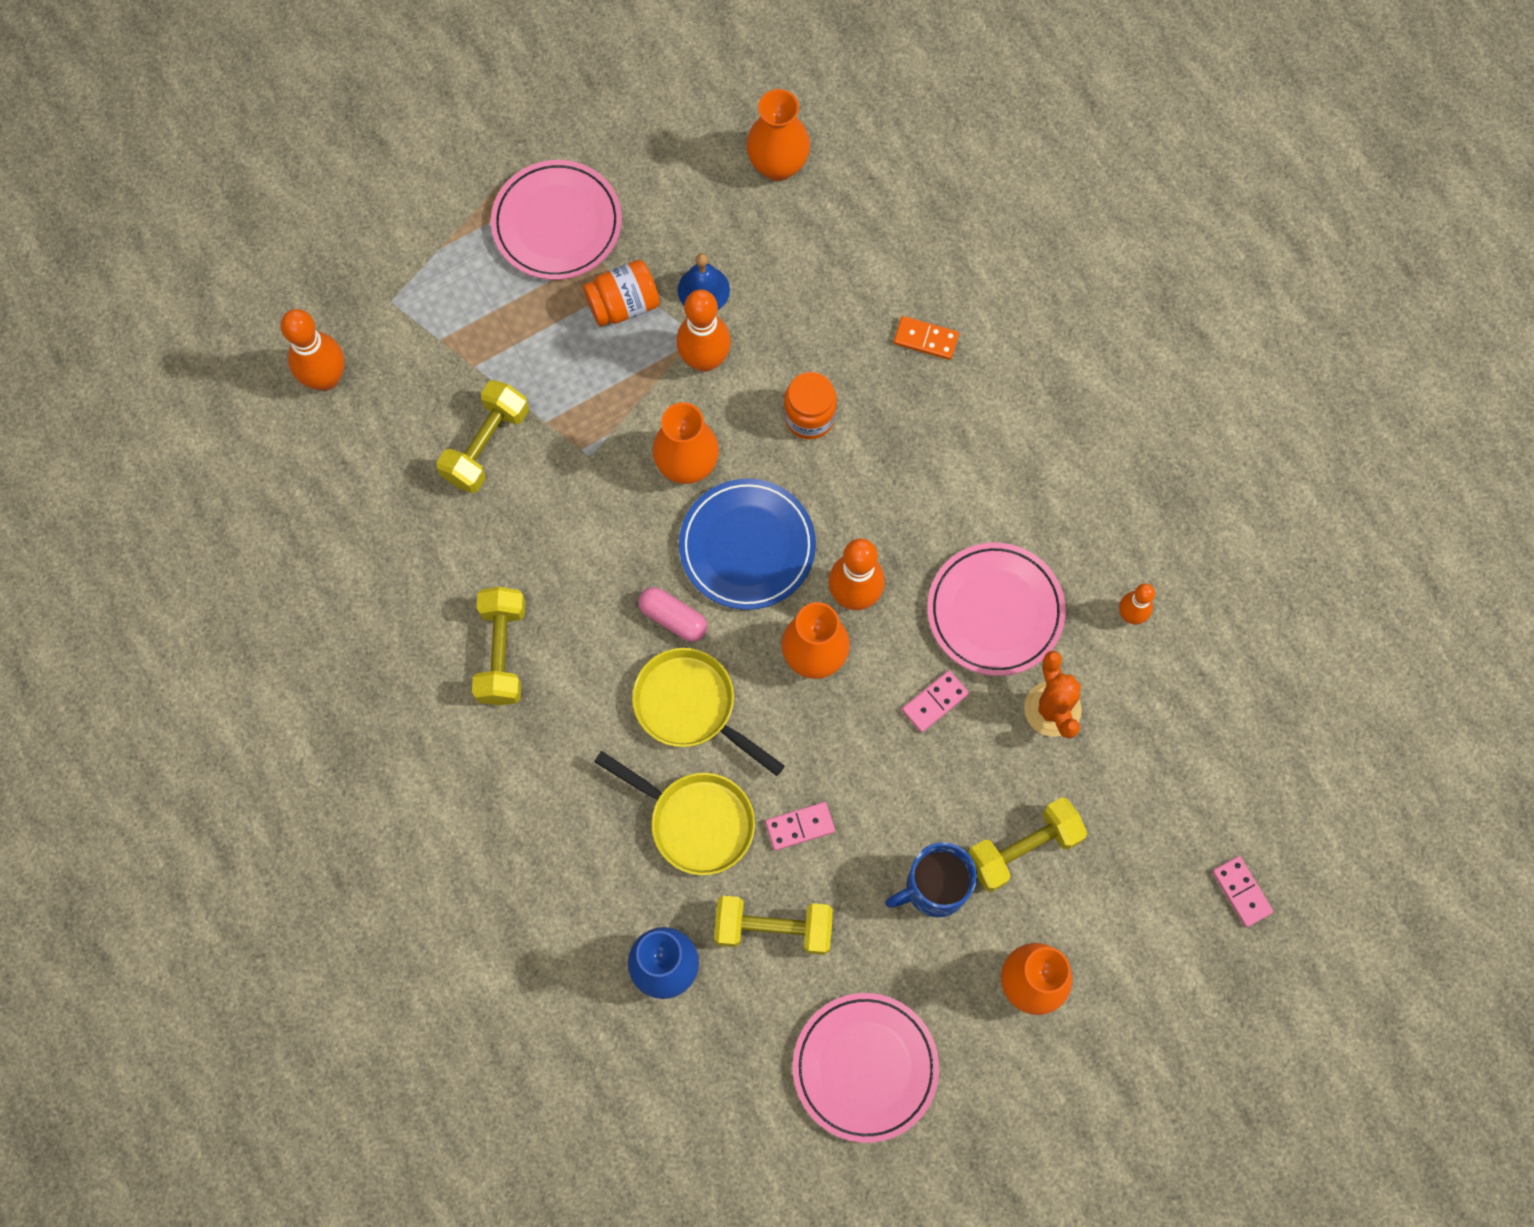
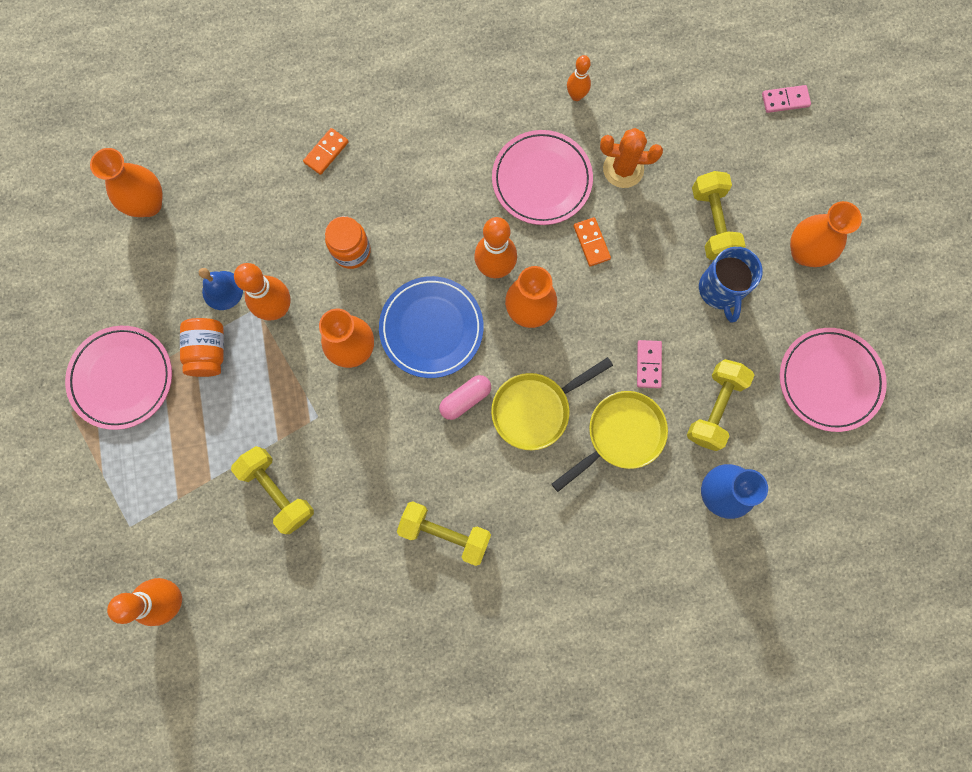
camera: 70 degrees left, 5 degrees up
pink domino [902,670,969,732] -> orange domino [574,217,611,266]

